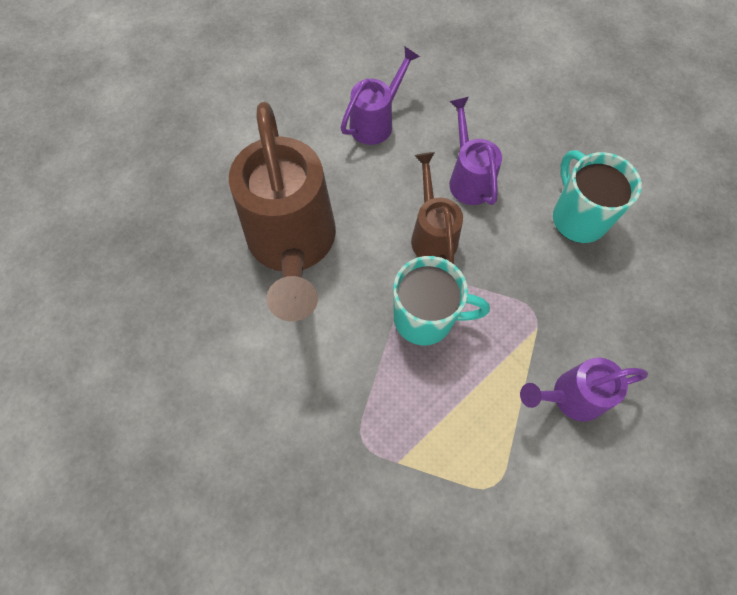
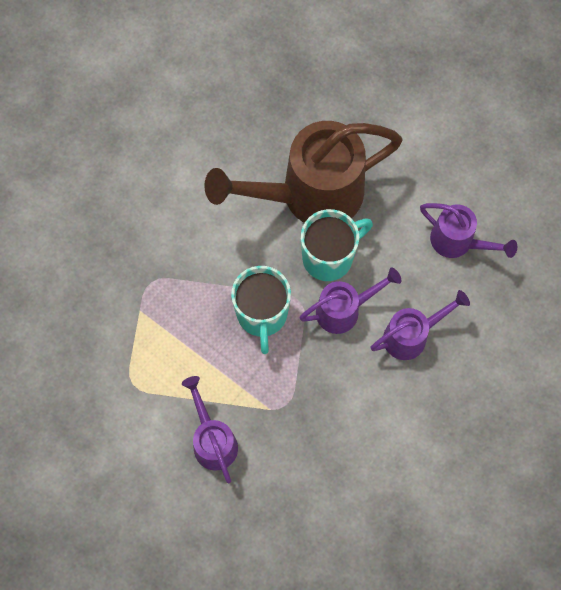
camera: 80 degrees right, 5 degrees up
brown watering can [411,152,463,264] -> purple watering can [300,267,401,334]
turquoise mug [553,150,642,243] -> turquoise mug moved to [301,209,373,281]

